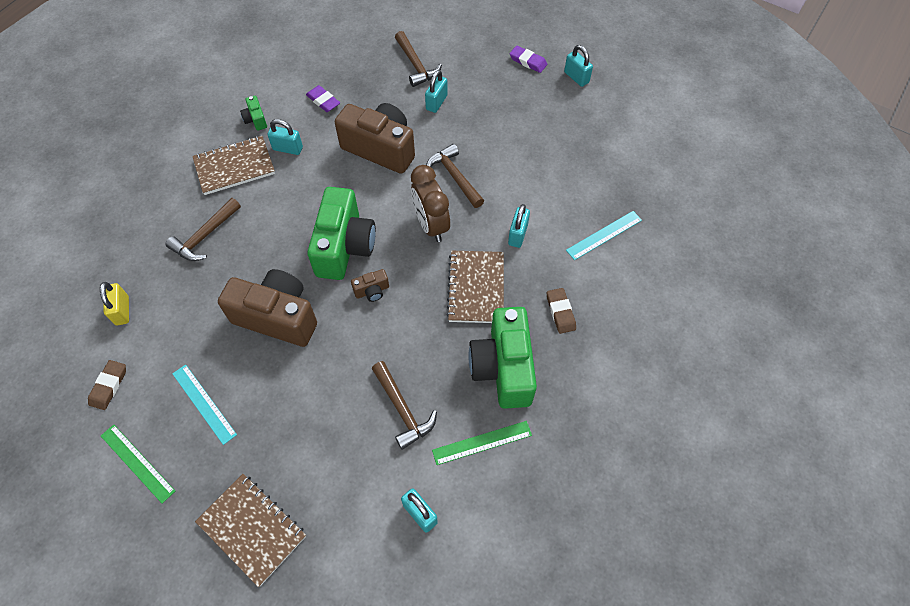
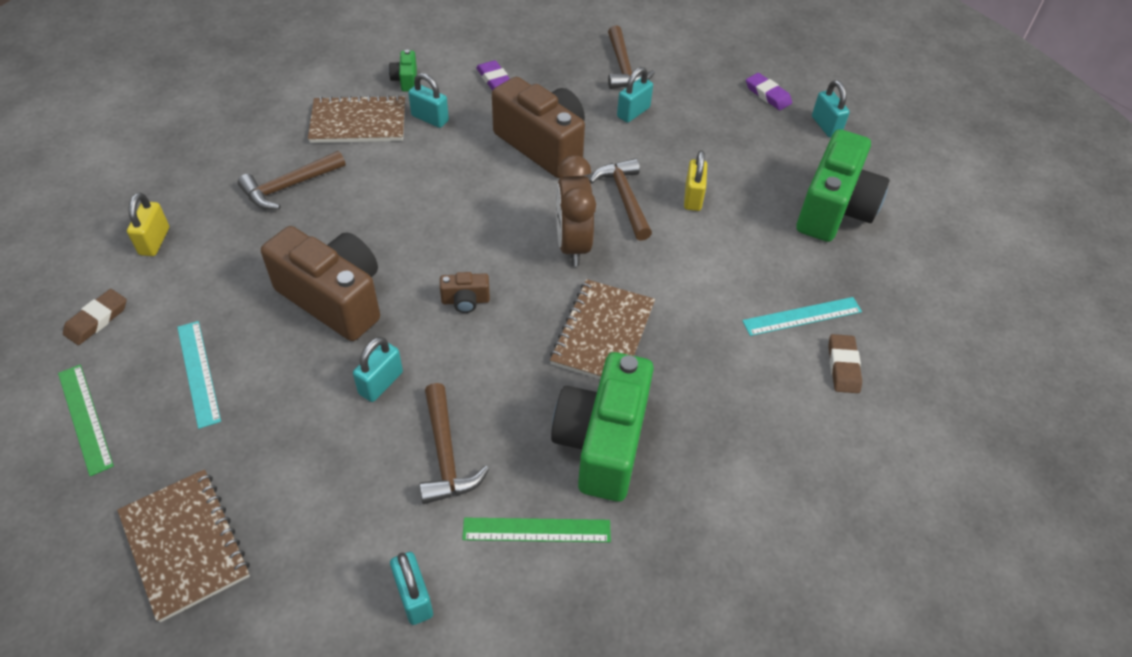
camera: 15 degrees right, 10 degrees down
green camera [307,187,376,280] -> green camera moved to [797,129,889,242]
turquoise padlock [508,204,530,248] -> turquoise padlock moved to [353,337,403,402]
brown eraser [547,288,576,334] -> brown eraser moved to [828,334,862,393]
none -> yellow padlock [684,150,707,211]

